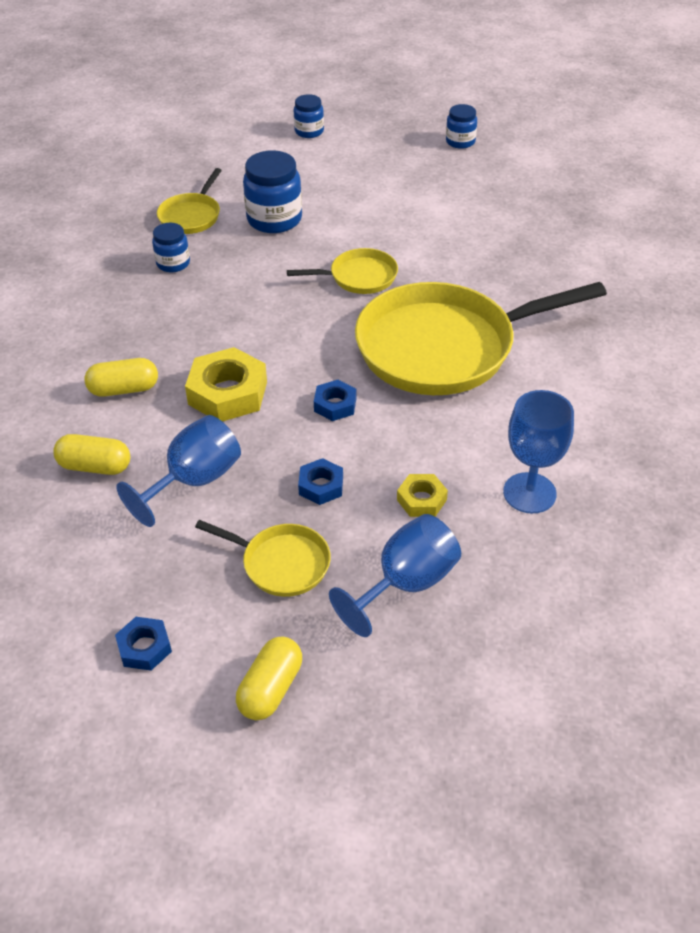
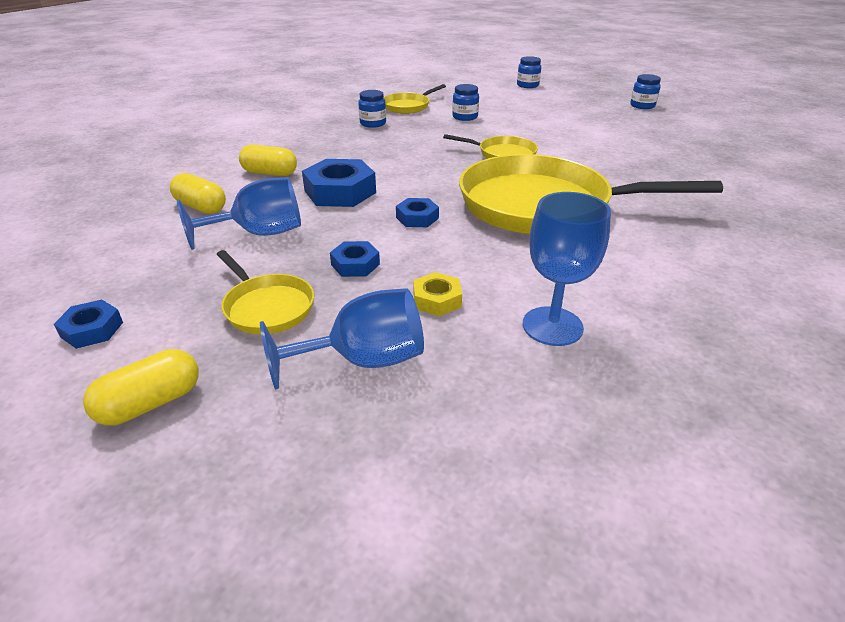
camera: 25 degrees right, 10 degrees down
yellow nut [185,347,267,422] -> blue nut [302,159,376,207]
blue jar [243,150,302,233] -> blue jar [452,84,479,121], size x0.59

